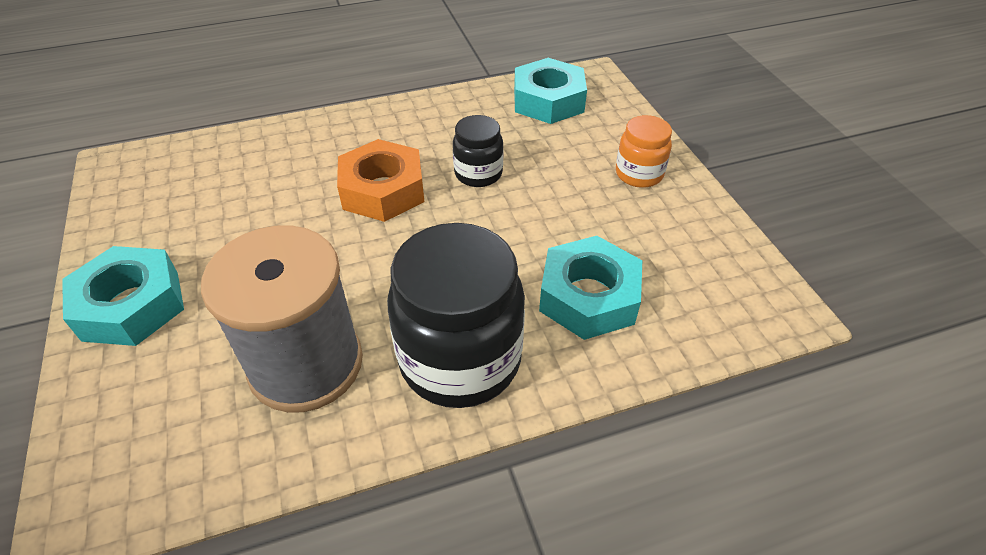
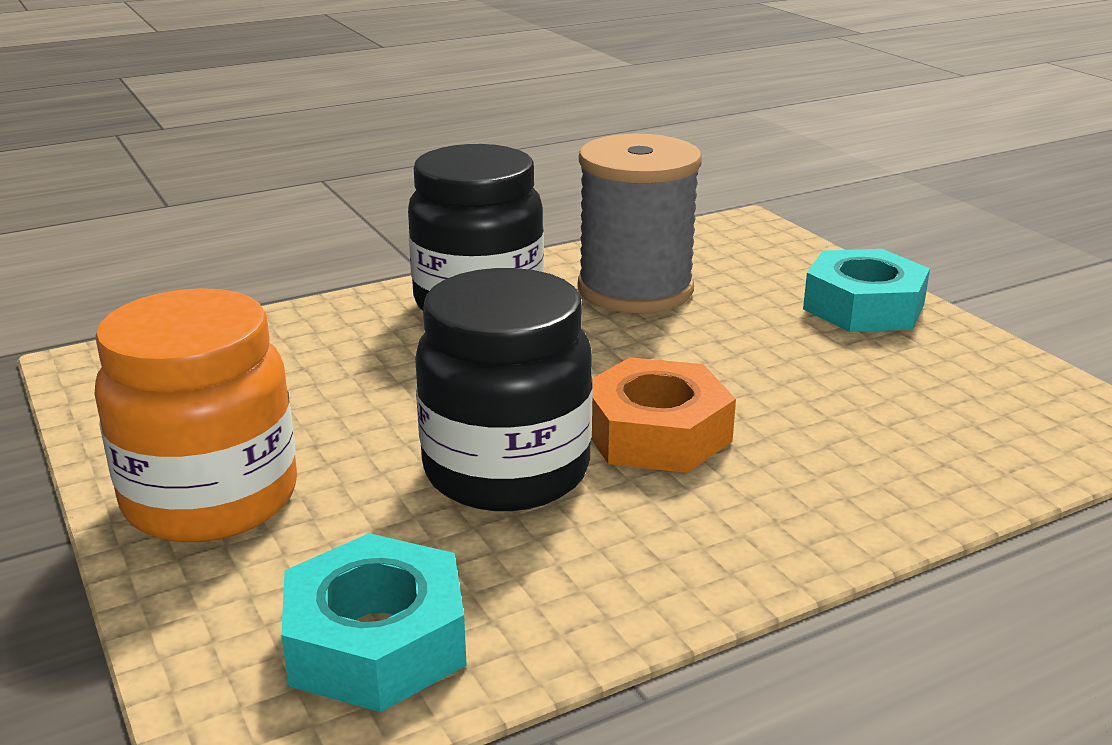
camera: 170 degrees right, 20 degrees down
black jar [453,115,503,187] -> black jar [415,268,593,511], size x1.93
turquoise nut [539,236,642,340] -> none
orange jar [616,115,672,188] -> orange jar [94,288,297,542], size x1.93

